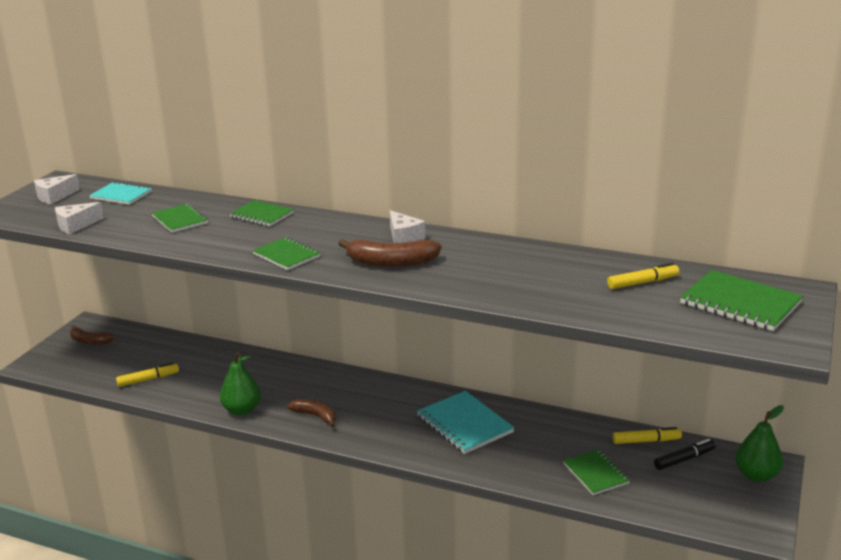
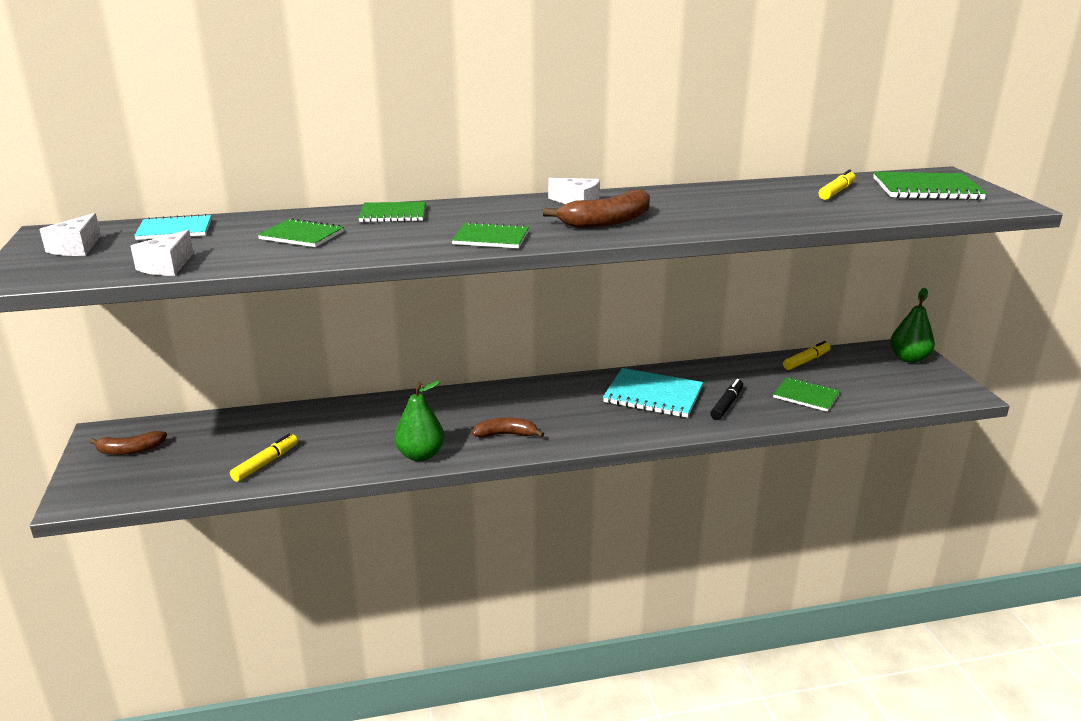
camera: 35 degrees left, 0 degrees up
black marker [654,439,715,470] -> black marker moved to [710,379,743,420]

